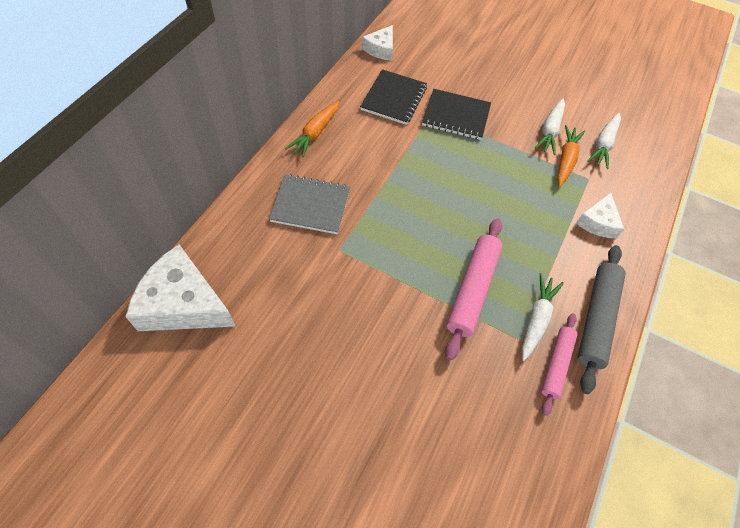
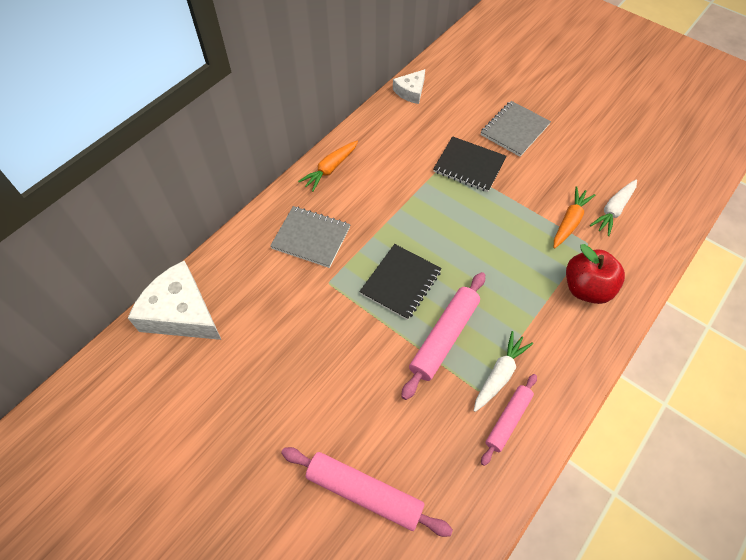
camera: 15 degrees right, 0 degrees up
black notebook [360,69,427,125] -> black notebook moved to [359,244,442,320]
white carrot [535,99,565,155] -> none
white cheese [576,192,624,238] -> red apple [566,244,625,304]
grey rolling pin [578,245,626,394] -> none
none -> pink rolling pin [281,447,453,537]
none -> grey notebook [481,101,551,157]

